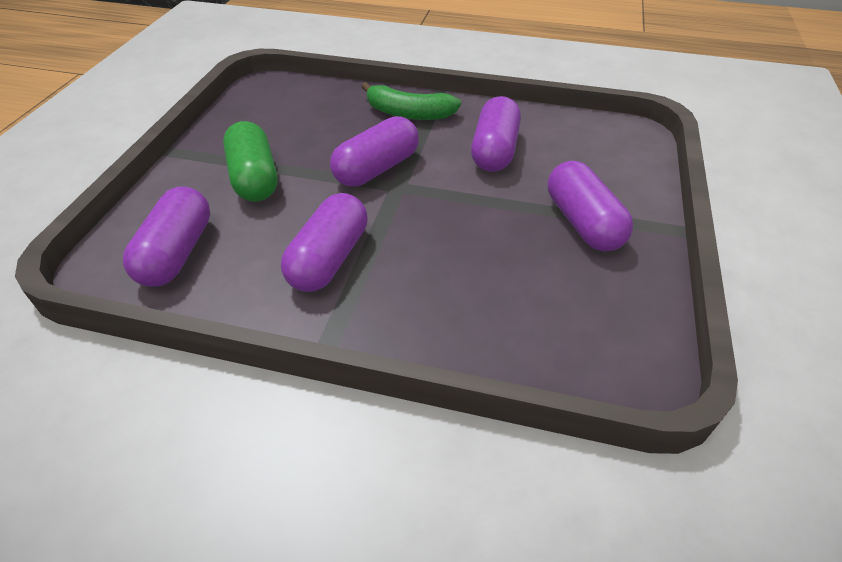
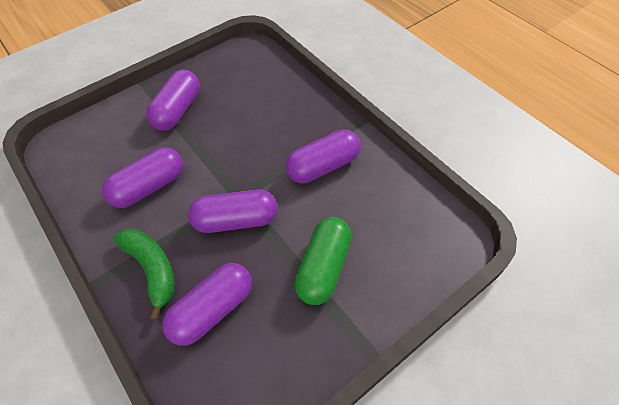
camera: 140 degrees left, 10 degrees up
purple capsule [123,186,210,287] -> purple capsule moved to [162,263,252,346]

